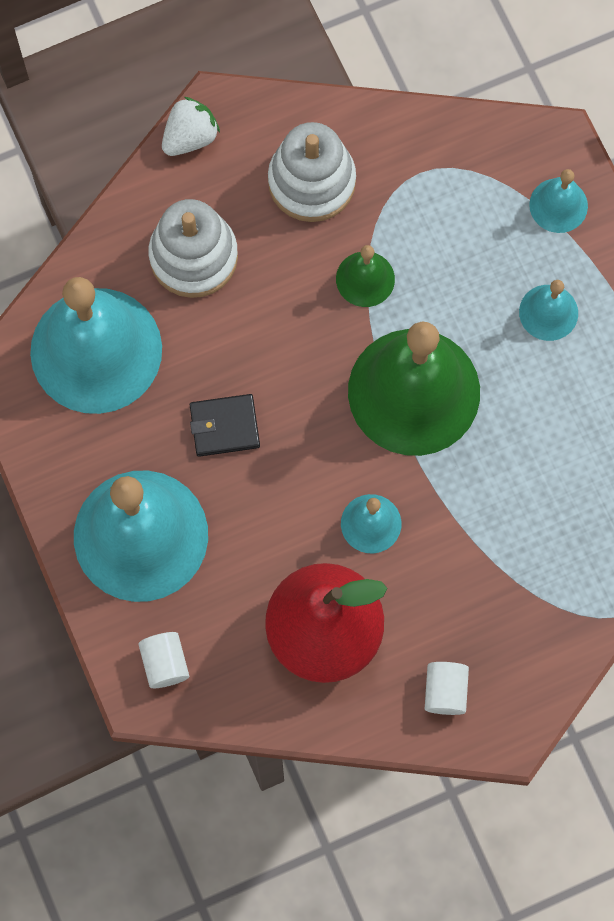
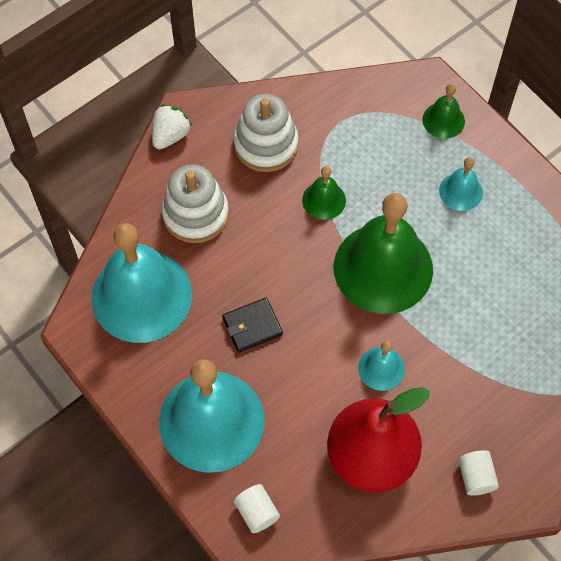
camera: 15 degrees left, 10 degrees down
turquoise bell [529,169,588,233] -> green bell [423,84,465,139]

